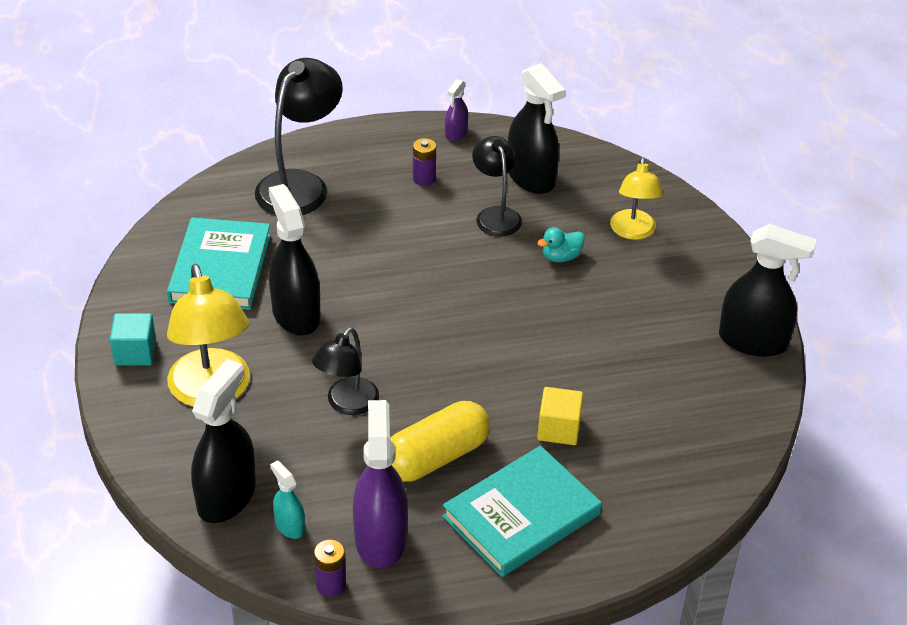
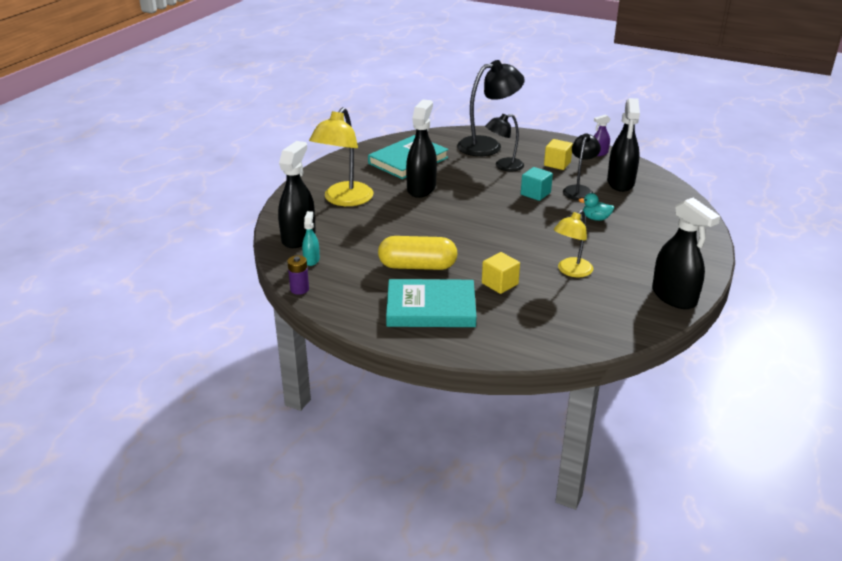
camera: 40 degrees right, 10 degrees down
turquoise cube [110,313,156,365] -> turquoise cube moved to [521,167,553,201]
black spray bottle [191,359,256,523] -> black spray bottle turned 45 degrees counterclockwise [278,141,316,248]
black lamp [312,327,379,415] -> black lamp moved to [485,114,524,171]
purple spray bottle [353,400,408,568] -> none
purple battery [413,138,436,186] -> yellow cube [544,139,573,170]
yellow lamp [610,157,663,240] -> yellow lamp moved to [554,210,593,277]

